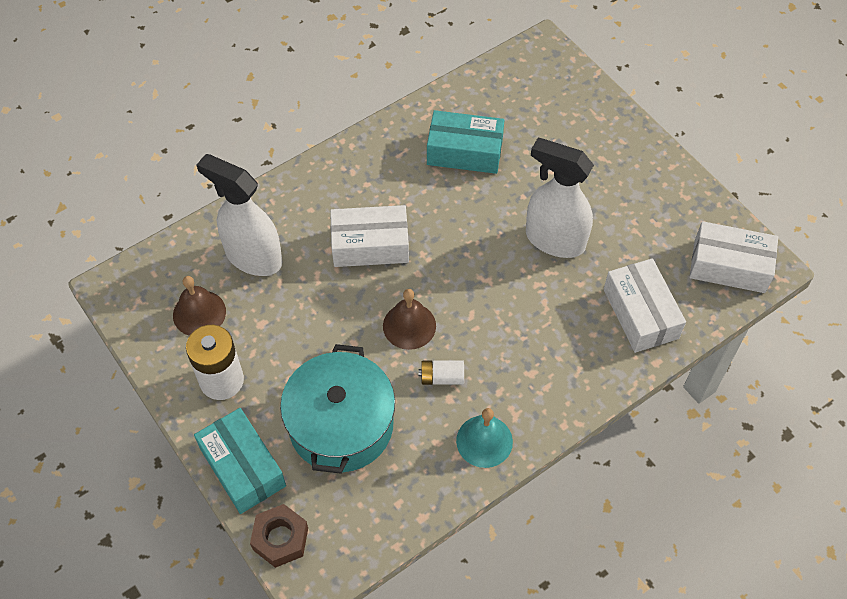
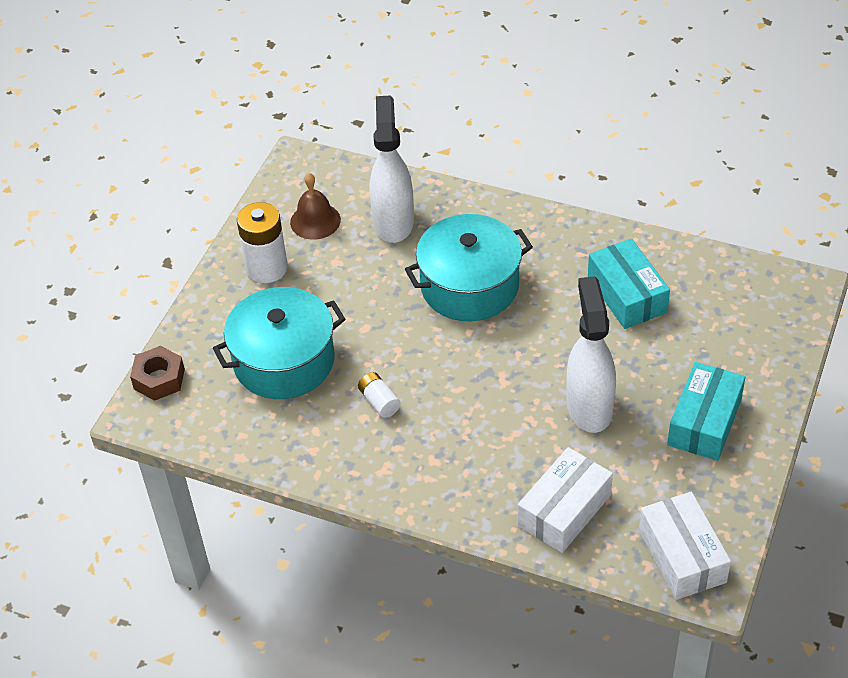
camera: 60 degrees right, 10 degrees down
turquoise box [194,408,286,514] -> turquoise box moved to [667,362,745,461]
white box [330,205,409,267] -> turquoise pot [405,214,533,321]
brown bell [383,289,436,350] -> none
turquoise bell [456,408,513,468] -> none

